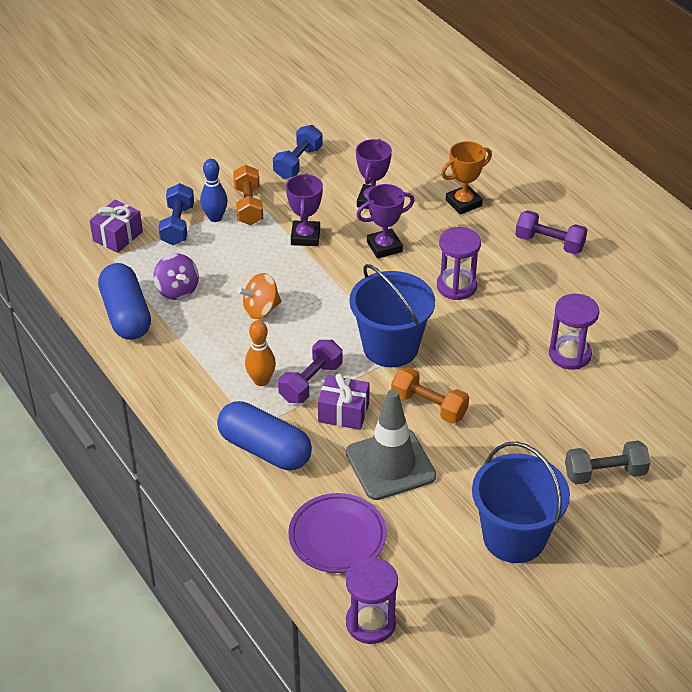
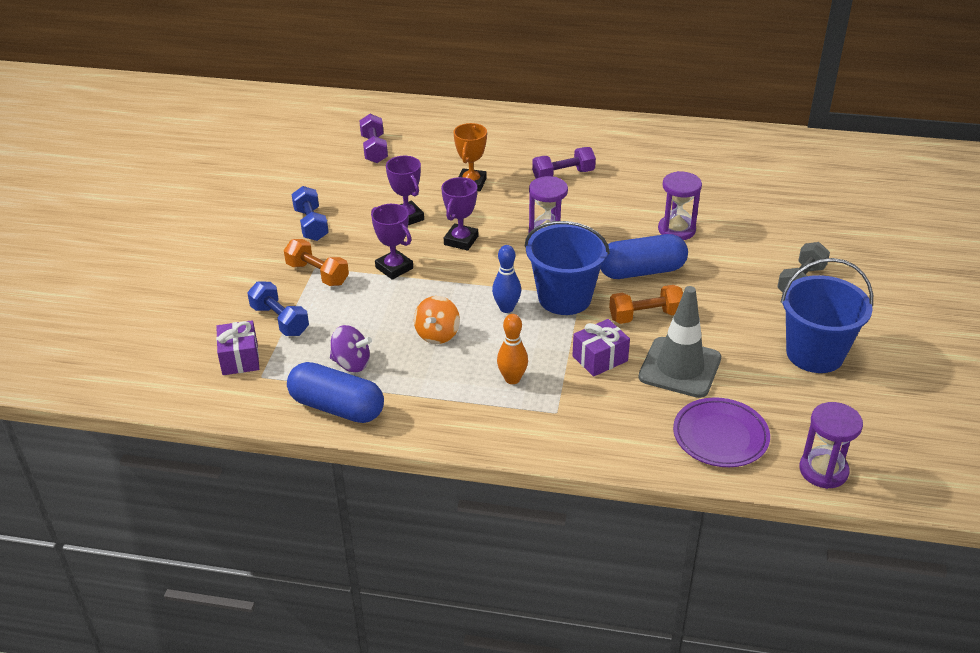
camera: 45 degrees left, 5 degrees down
blue bowling pin [200,159,228,222] -> blue bowling pin moved to [492,245,521,313]
blue capsule [217,401,312,470] -> blue capsule moved to [600,234,688,279]
purple dumbbell [278,340,343,403] -> purple dumbbell moved to [359,114,388,163]

